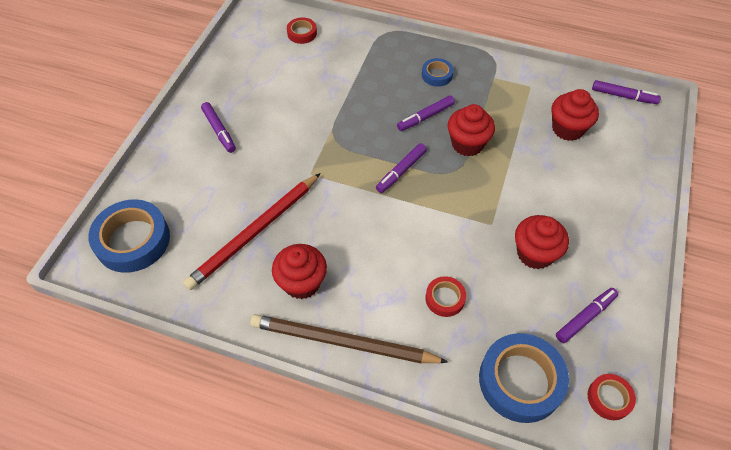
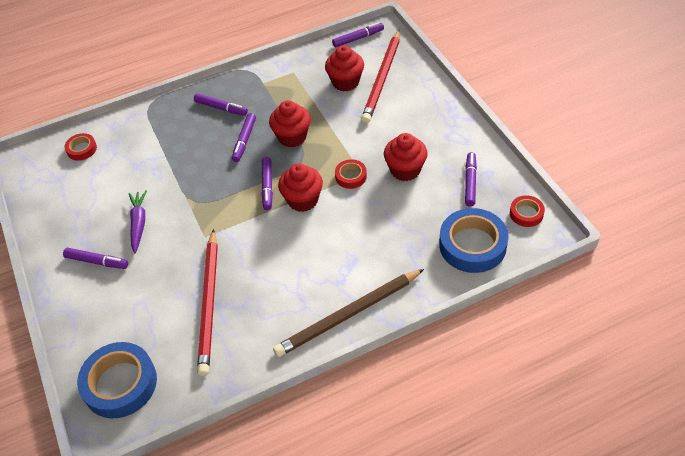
camera: 40 degrees left, 5 degrees down
red cupcake [272,244,327,299] -> red cupcake moved to [278,164,323,212]
blue tape [422,58,454,87] -> purple marker [194,93,248,116]
red tape [425,276,466,317] -> red tape moved to [335,159,367,189]
none -> purple carrot [129,190,147,253]
none -> red pencil [361,30,400,123]

